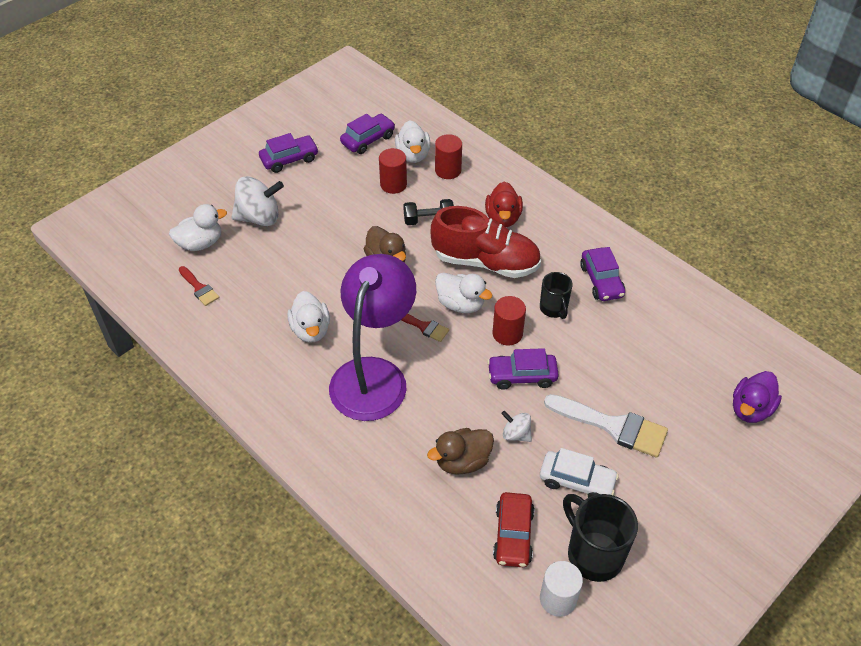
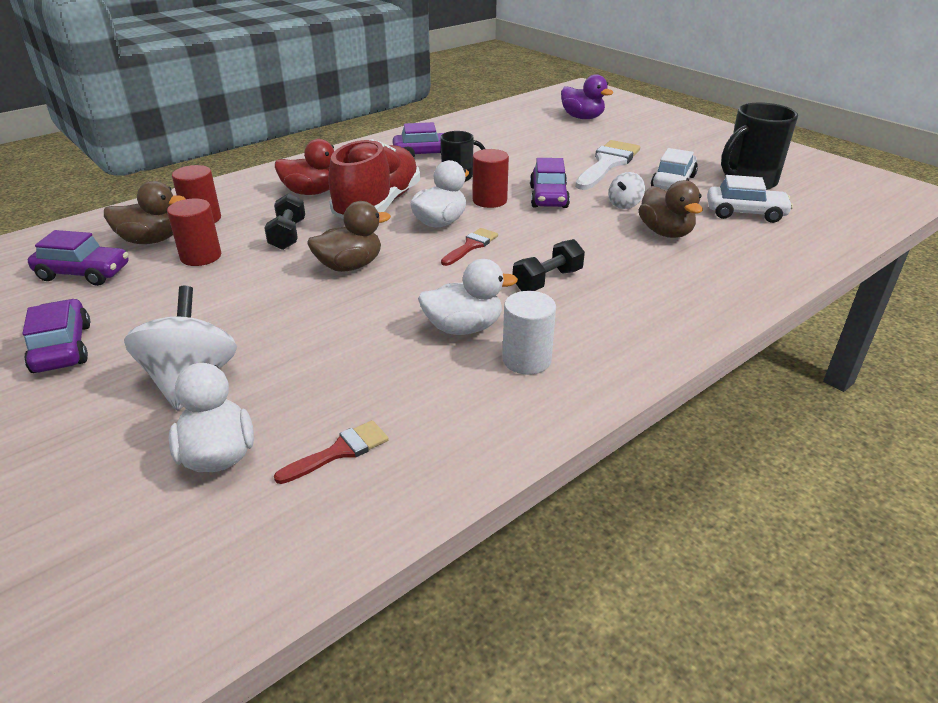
camera: 85 degrees left, 15 degrees down
purple lamp [329,254,416,421] -> black dumbbell [513,239,585,291]
purple car [340,114,395,154] -> purple car turned 135 degrees clockwise [28,230,129,286]
white duck [395,120,431,163] -> brown duck [104,181,186,244]
red car [493,492,535,567] -> white car [707,175,793,223]
white cylinder [540,561,583,617] -> white cylinder moved to [502,291,556,375]

